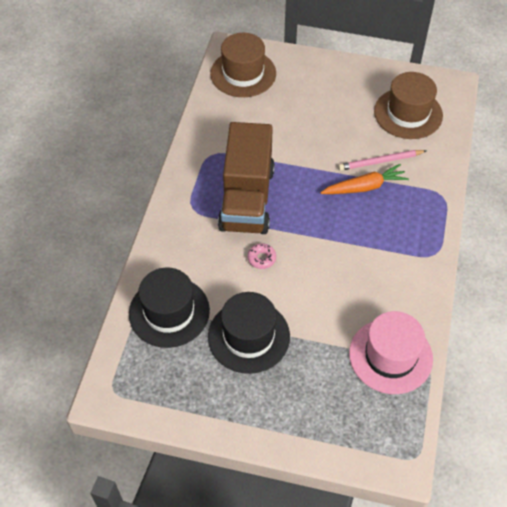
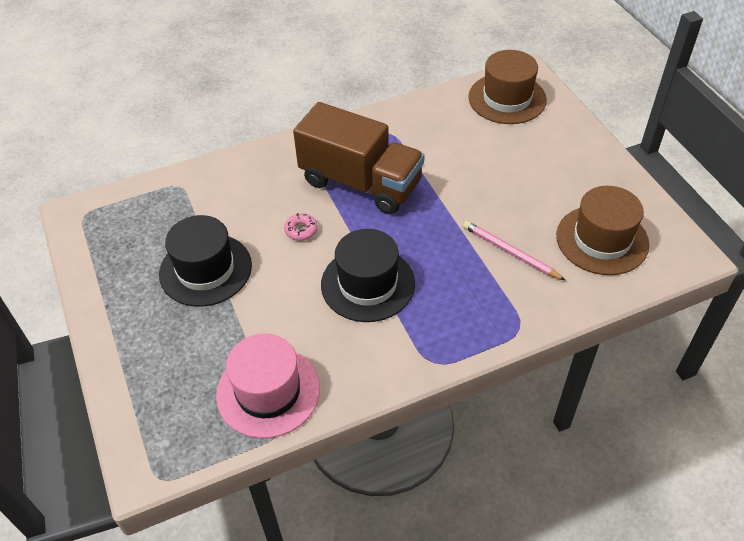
camera: 55 degrees right, 5 degrees down
black hat [129,268,210,348] -> black hat moved to [321,229,415,322]
brown truck [218,122,275,234] -> brown truck turned 120 degrees counterclockwise [293,102,425,214]
orange carrot [320,164,409,194] -> none

